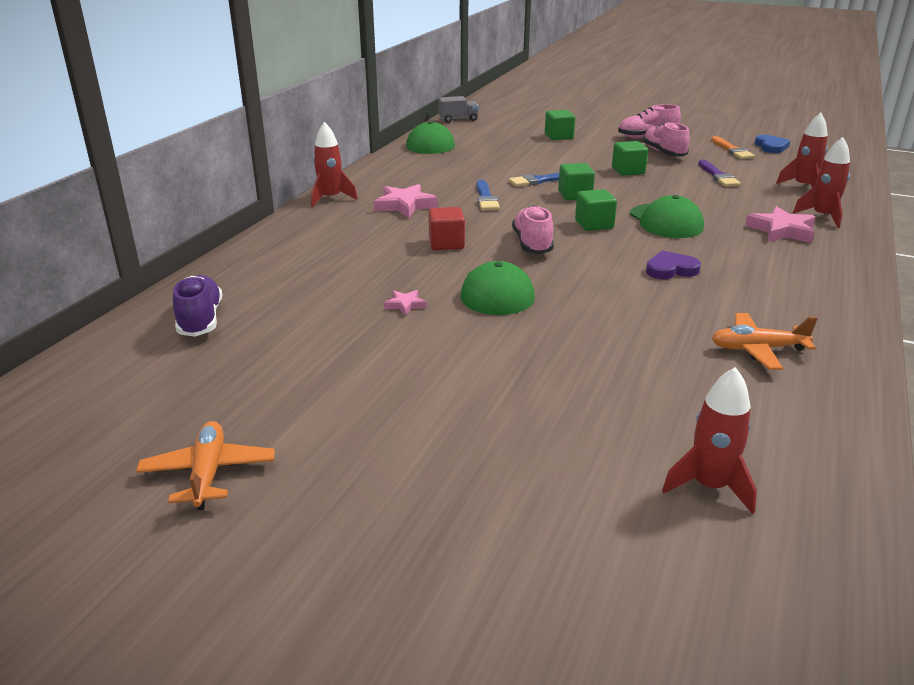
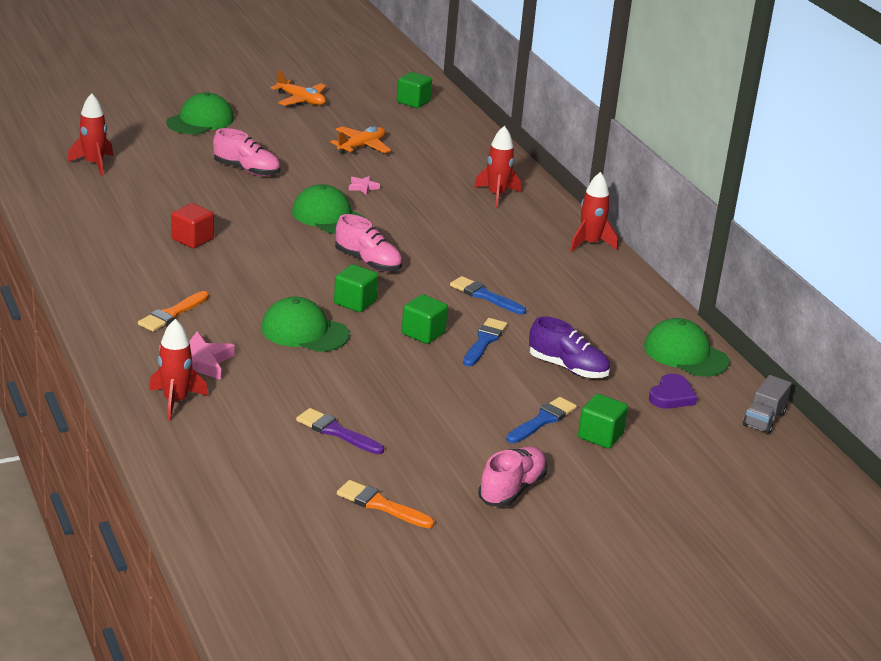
camera: 130 degrees right, 0 degrees up
purple shoe [173,275,222,337] -> purple shoe moved to [529,316,610,378]
pink star [374,184,438,218] -> none
red cube [428,207,465,250] -> red cube moved to [171,203,214,248]
green cube [612,141,648,176] -> green cube moved to [397,72,432,108]
pink shoe [643,122,690,157] -> pink shoe moved to [213,128,281,176]
purple heart [646,250,701,279] -> purple heart moved to [649,374,697,409]
orange plane [712,313,818,370] -> orange plane moved to [330,126,391,155]
blue heart [755,135,790,153] -> none
red rocket [776,113,828,188] -> red rocket moved to [474,126,521,208]
none -> orange brush [138,291,209,332]
none -> green cap [166,92,234,134]
none -> blue brush [506,397,577,443]

